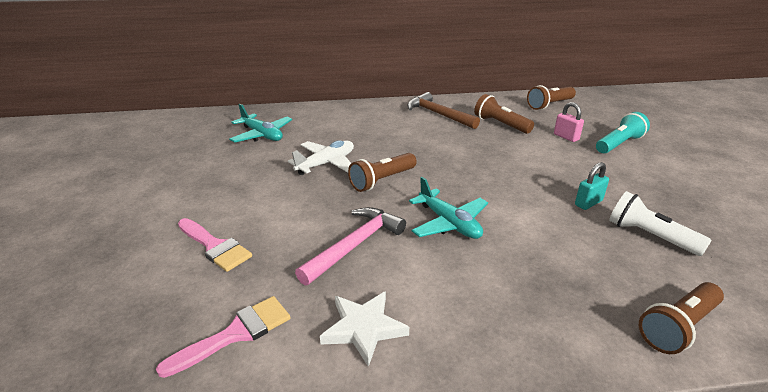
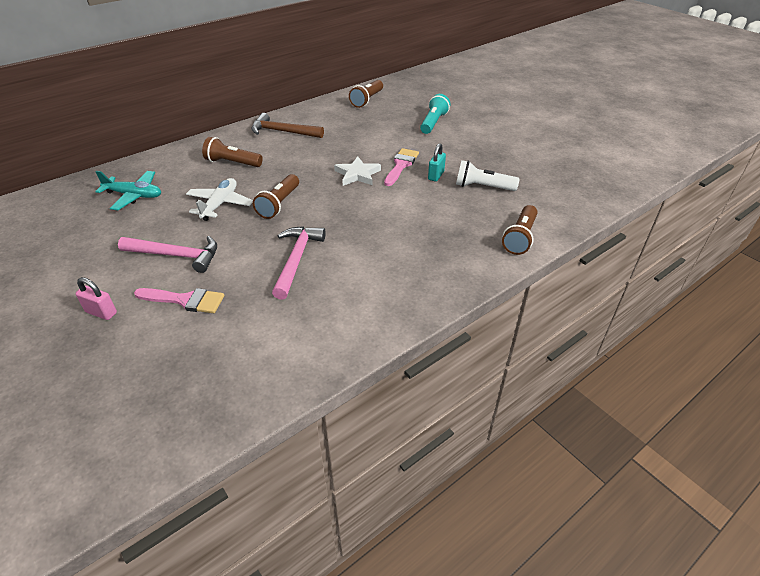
camera: 30 degrees left, 10 degrees up
pink brush [156,296,291,378] -> pink brush moved to [384,148,419,186]
white star [320,291,409,367] -> white star moved to [334,156,381,186]
turquoise plane [409,177,488,239] -> none
brown flashlight [474,94,534,134] -> brown flashlight moved to [202,137,263,167]
pink padlock [554,102,584,142] -> pink padlock moved to [75,277,117,320]
none -> pink hammer [118,236,217,273]

